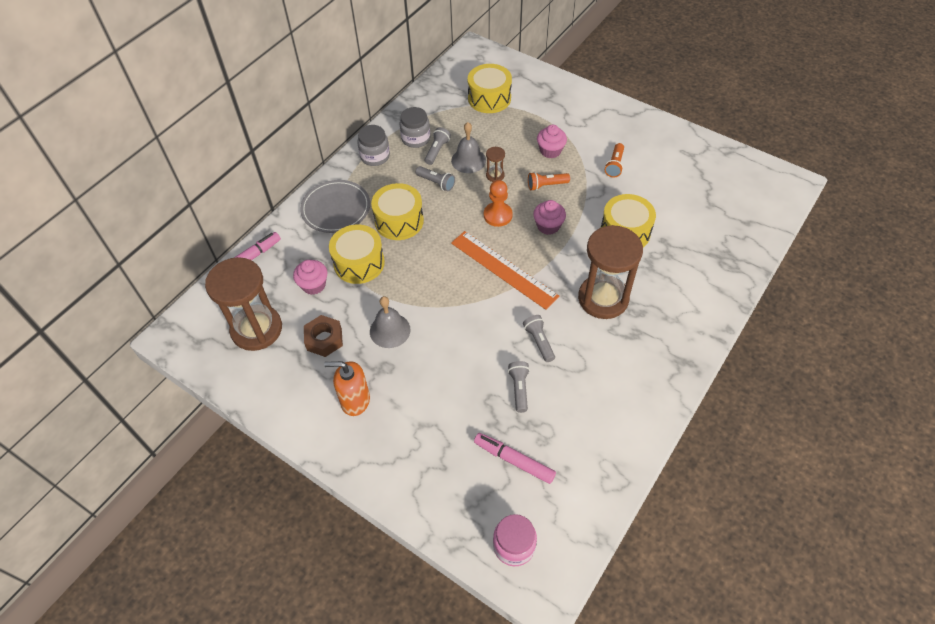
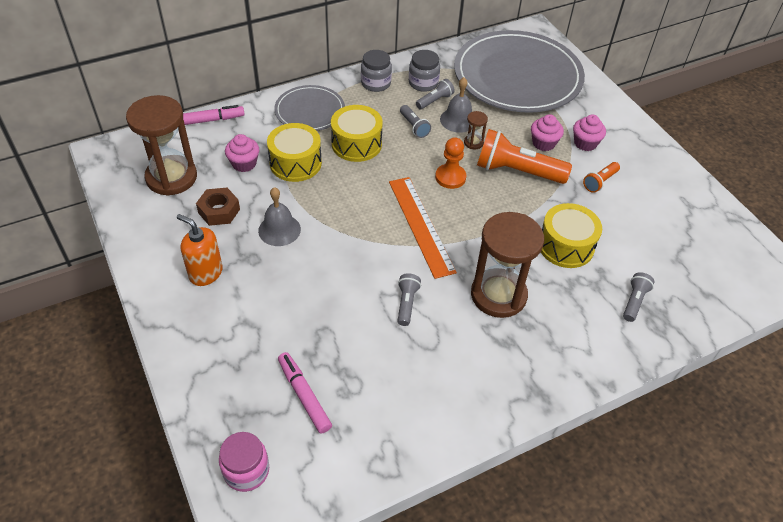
camera: 25 degrees right, 5 degrees down
yellow drum [468,64,512,113] -> grey plate [454,30,585,113]
grey flashlight [508,361,530,413] -> grey flashlight moved to [623,272,655,322]
orange flashlight [528,172,570,191] -> orange flashlight [477,129,572,184], size x2.02
pink cupcake [533,200,566,235] -> pink cupcake moved to [573,114,606,151]

